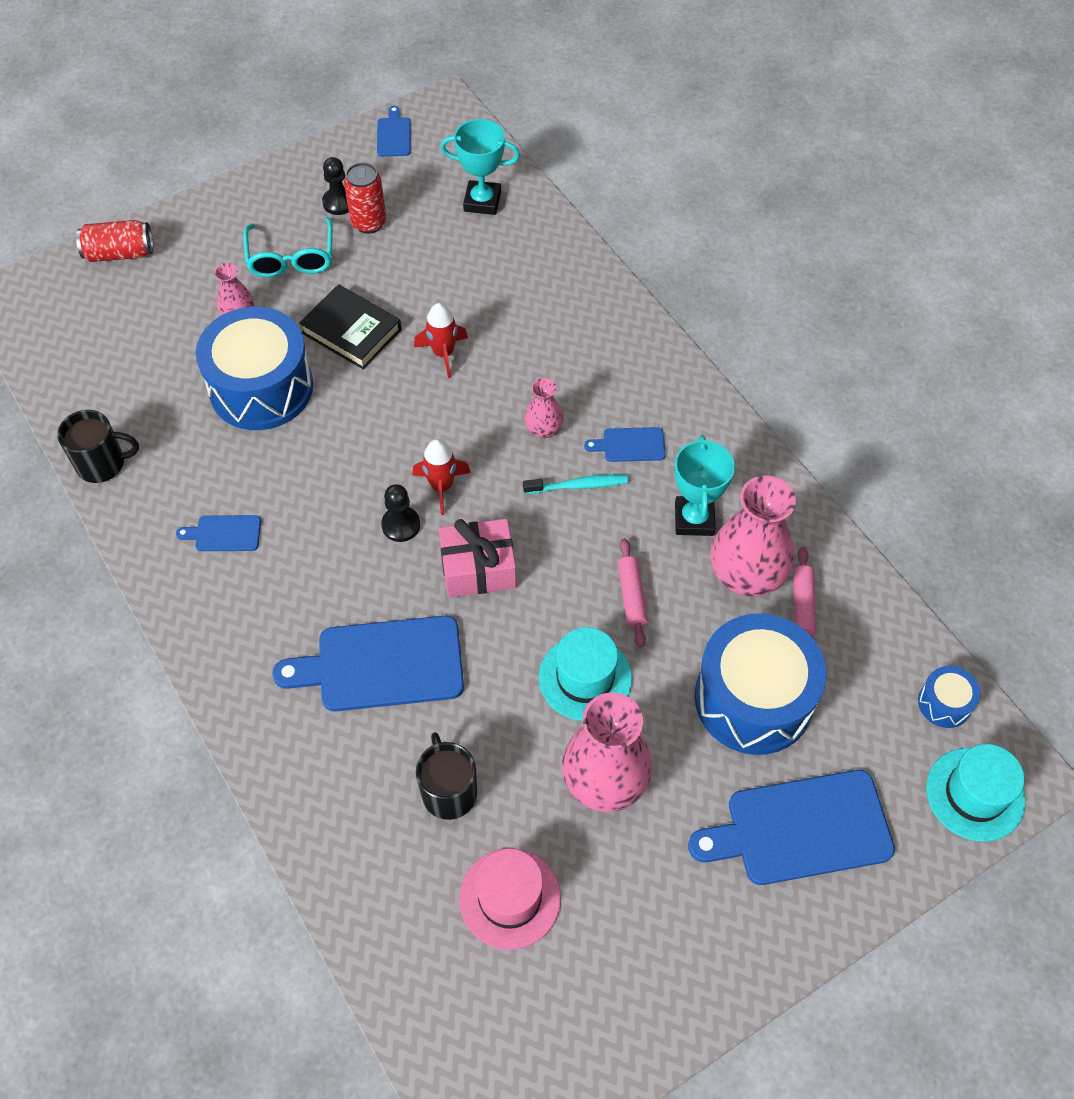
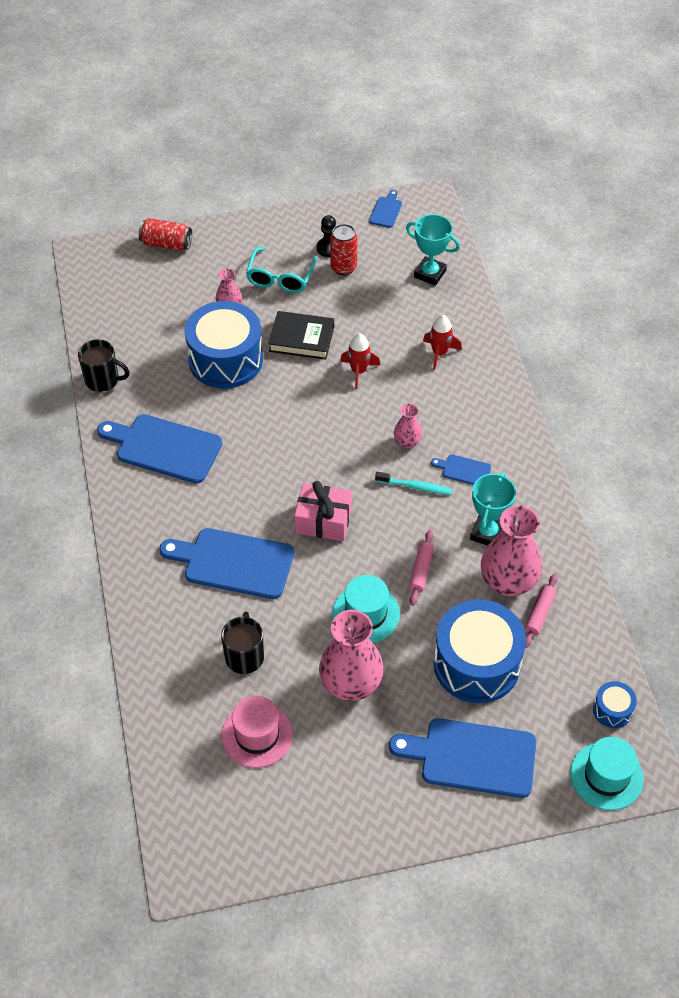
camera: 20 degrees right, 5 degrees down
blue cutting board [176,515,261,551] -> blue cutting board [97,414,222,484], size x2.13
black book [299,284,401,369] -> black book turned 45 degrees counterclockwise [268,311,334,360]
black pawn [381,484,420,542] -> none
red rocket [412,439,471,515] -> red rocket moved to [423,315,462,370]

